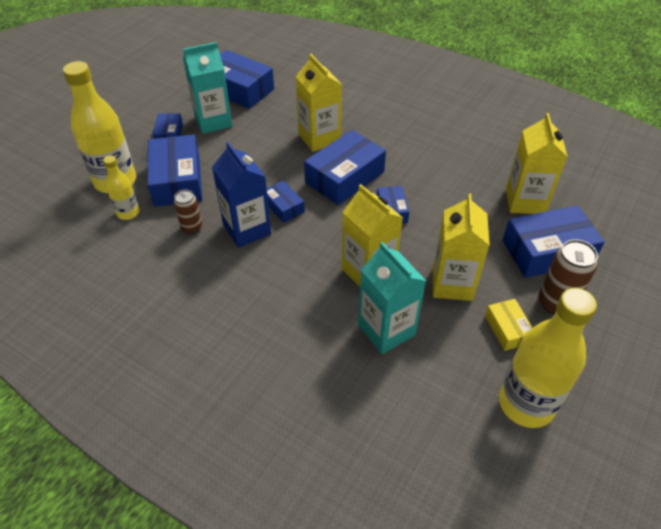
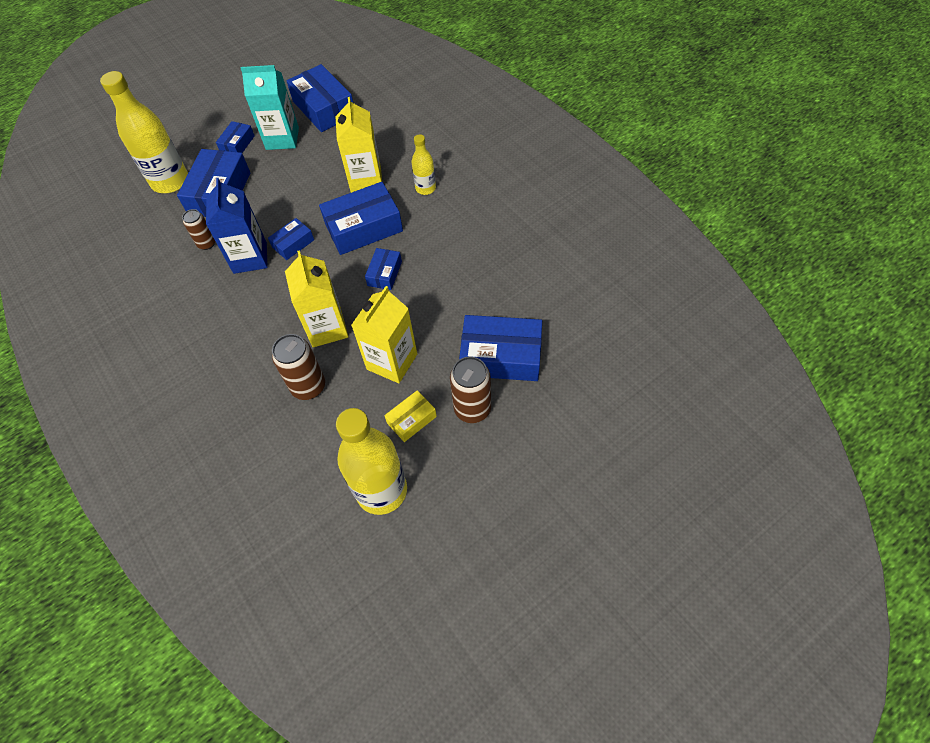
camera: 25 degrees right, 10 degrees up
yellow bottle [103,155,139,220] -> yellow bottle moved to [412,134,436,195]
blue box [267,180,305,223] -> blue box turned 60 degrees clockwise [268,218,314,260]
turquoise carton [358,242,426,354] -> brown can [272,334,325,400]
yellow box [485,299,533,351] -> yellow box turned 45 degrees clockwise [384,390,437,442]
yellow carton [506,113,568,214] -> none

